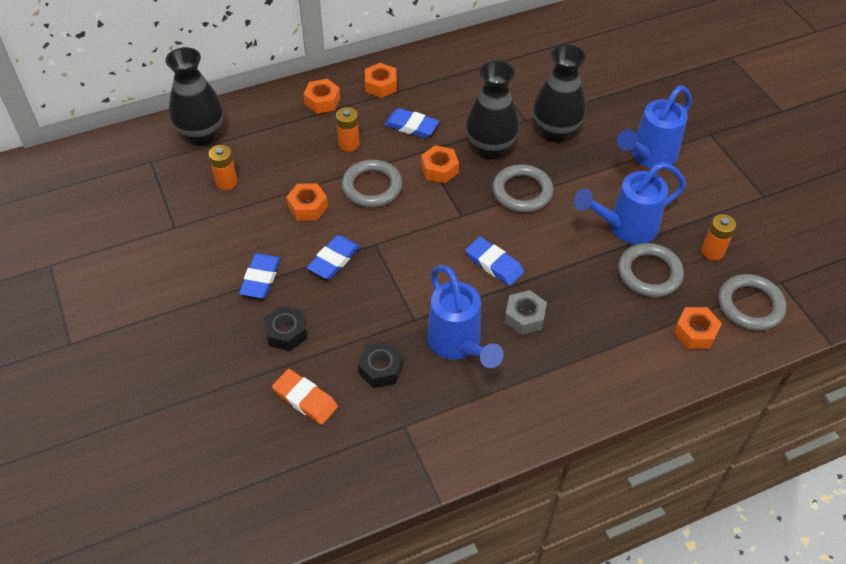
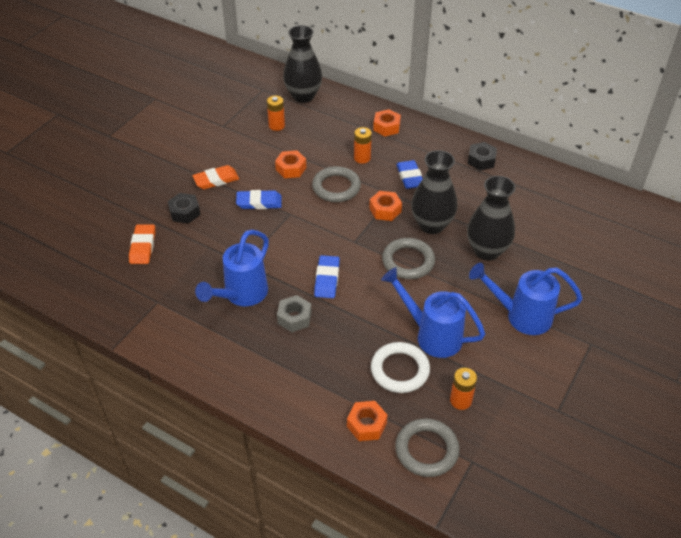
camera: 55 degrees right, 5 degrees down
blue eraser [239,254,281,298] -> orange eraser [192,165,239,189]
black nut [358,342,403,388] -> black nut moved to [468,142,497,171]
orange nut [365,63,397,98] -> none
grey ring [618,243,684,297] -> white ring [371,342,430,393]

